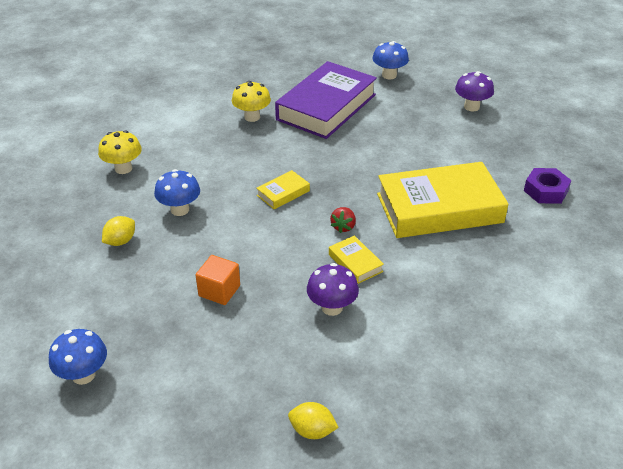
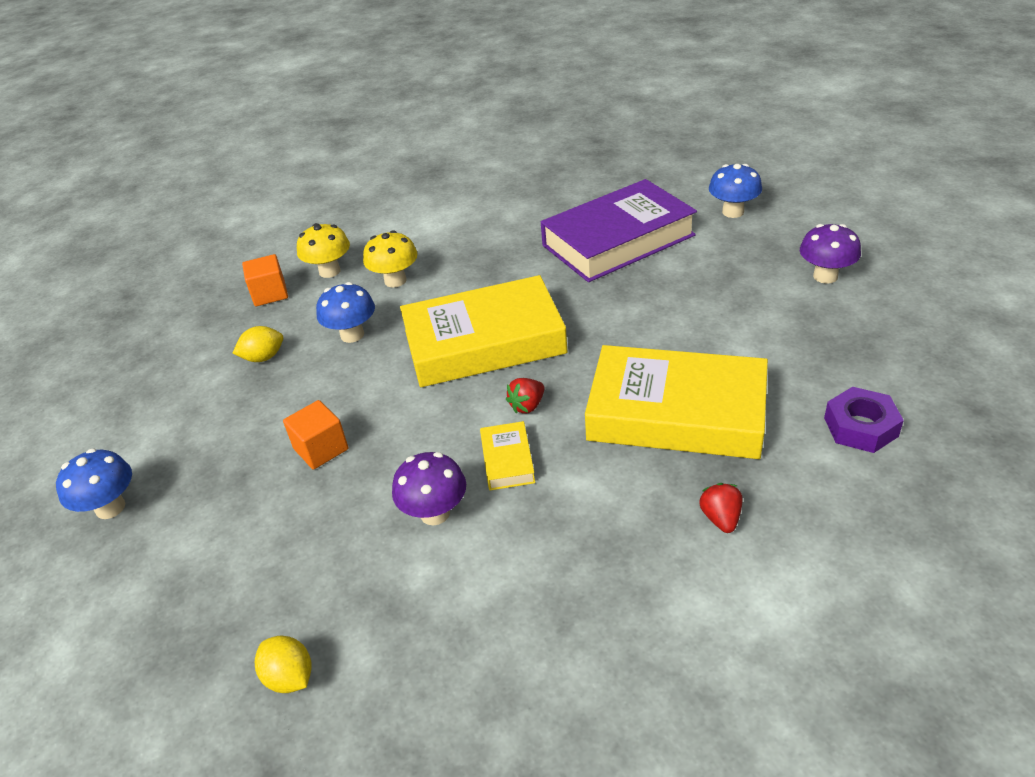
camera: 30 degrees right, 0 degrees up
yellow mushroom [232,81,271,122] -> yellow mushroom moved to [363,230,417,288]
yellow book [257,170,310,209] -> yellow book [400,275,568,387], size x2.38
none -> orange cube [242,254,288,306]
none -> red strawberry [699,483,742,533]

